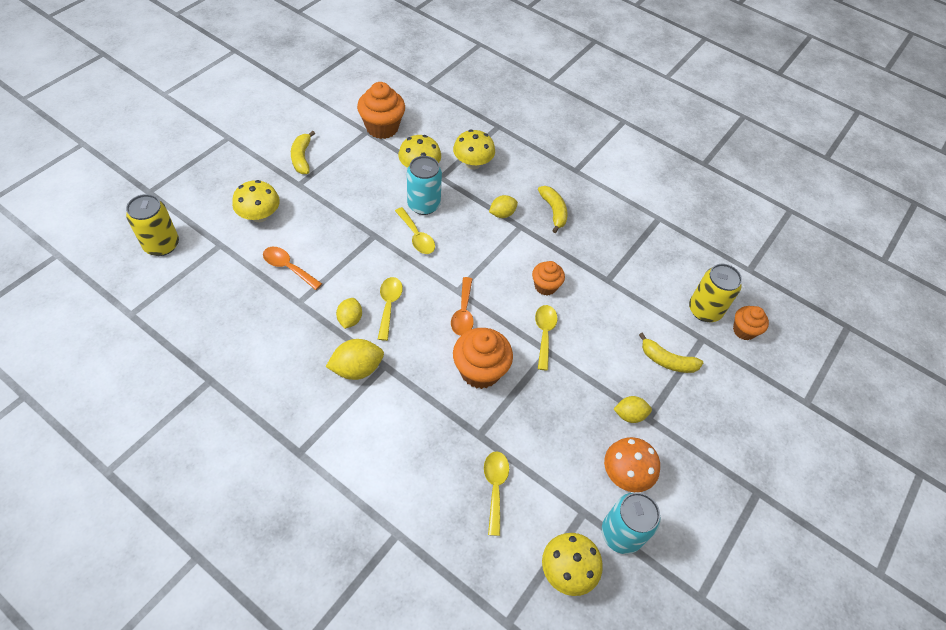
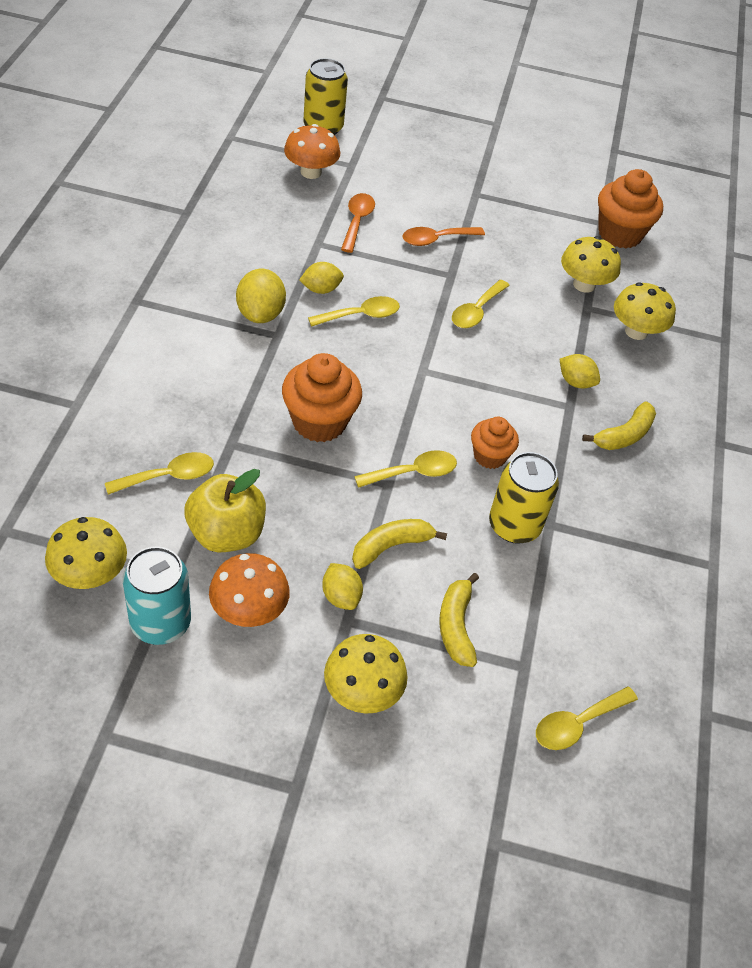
camera: 65 degrees right, 5 degrees down
yellow mushroom [232,180,280,222] -> yellow mushroom moved to [324,634,408,714]
yellow banana [291,131,315,174] -> yellow banana moved to [352,519,447,569]
yellow lemon [326,339,384,380] -> yellow lemon turned 45 degrees clockwise [236,269,286,323]
turquoise can [407,156,442,215] -> none
orange spoon [451,277,474,336] -> orange spoon moved to [402,227,485,246]
yellow can [689,264,742,322] -> yellow can moved to [489,452,559,543]
orange cupcake [733,306,769,340] -> yellow spoon [536,686,638,750]
none -> yellow apple [184,469,266,552]
none -> orange mushroom [284,124,340,179]

